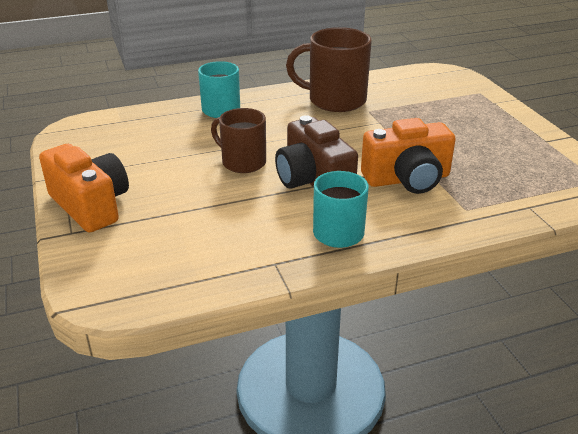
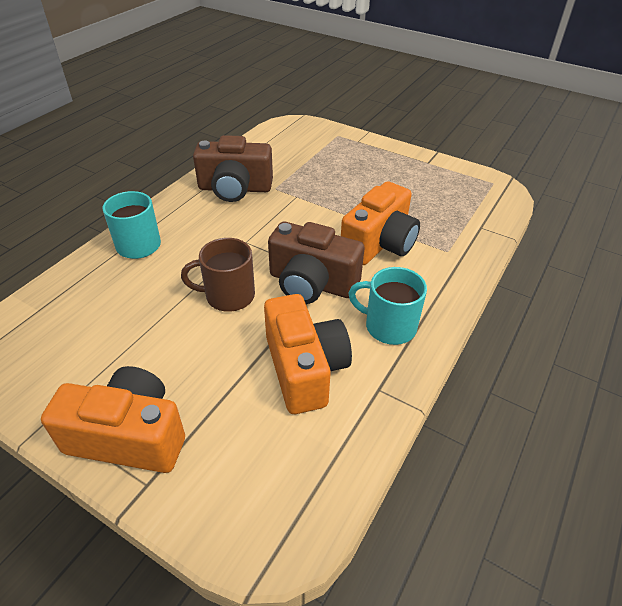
camera: 40 degrees left, 10 degrees up
brown mug [286,27,372,112] -> brown camera [193,135,273,202]
none -> orange camera [264,294,352,414]

